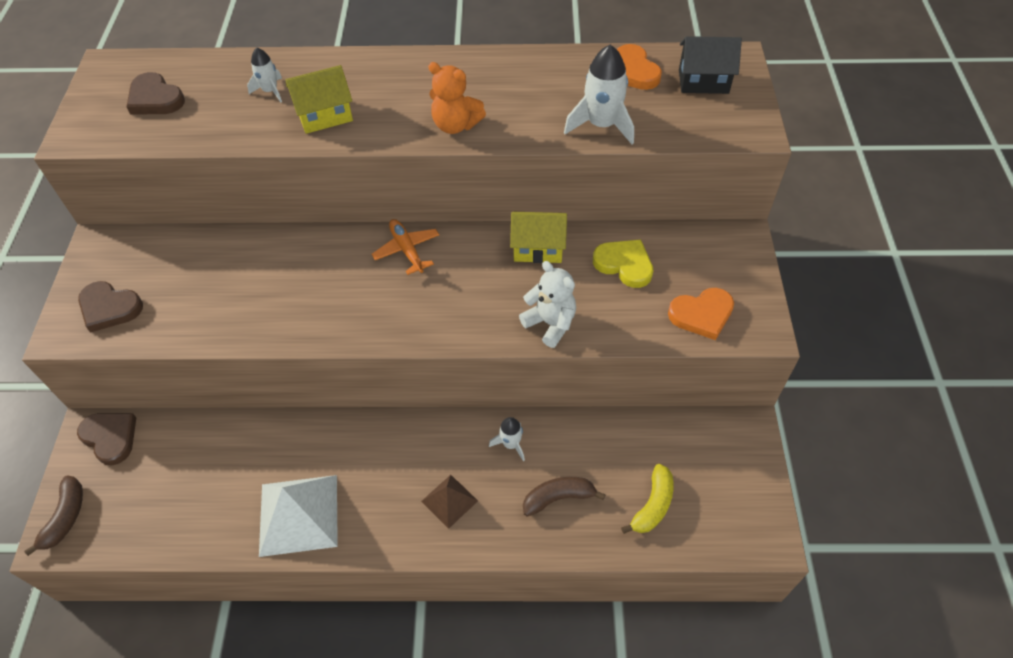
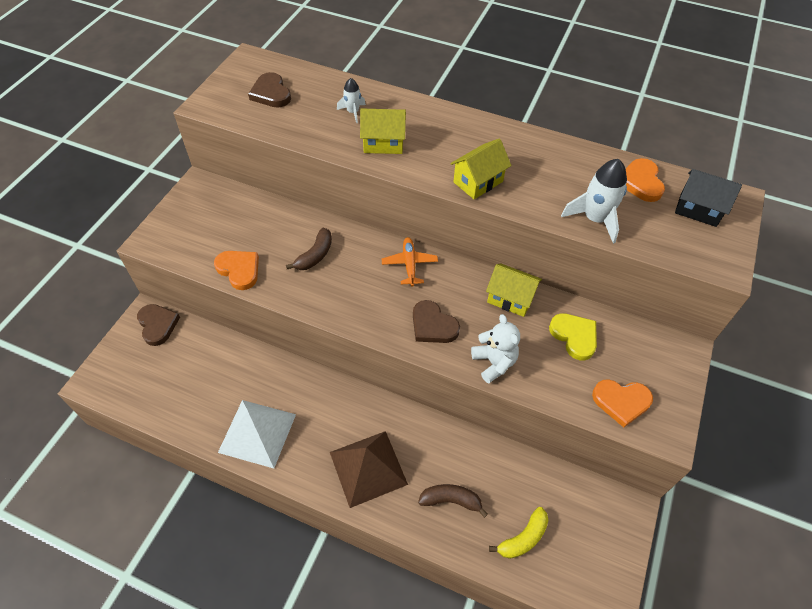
camera: 20 degrees right, 0 degrees up
brown banana [24,475,83,556] -> brown banana moved to [286,228,332,270]
brown heart [78,281,143,333] -> brown heart moved to [413,300,460,343]
brown pyramid [421,475,478,529] -> brown pyramid [330,431,408,508], size x1.86
orange teddy bear [428,62,486,134] -> yellow house [450,138,511,199]
white rocket [489,417,525,461] -> none
none -> orange heart [214,251,259,290]

